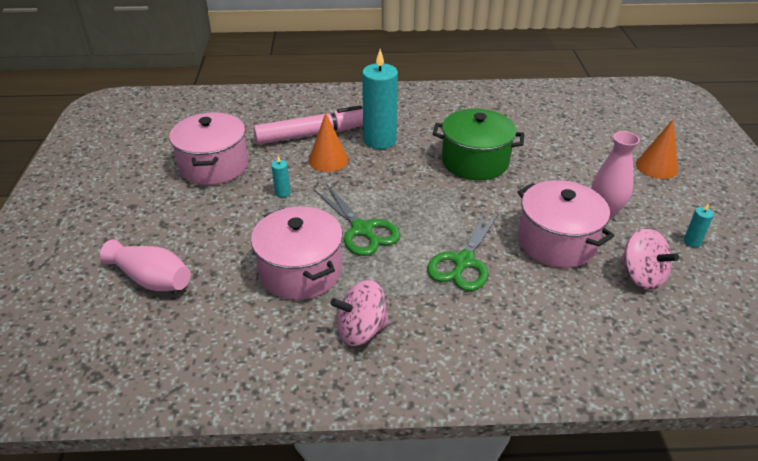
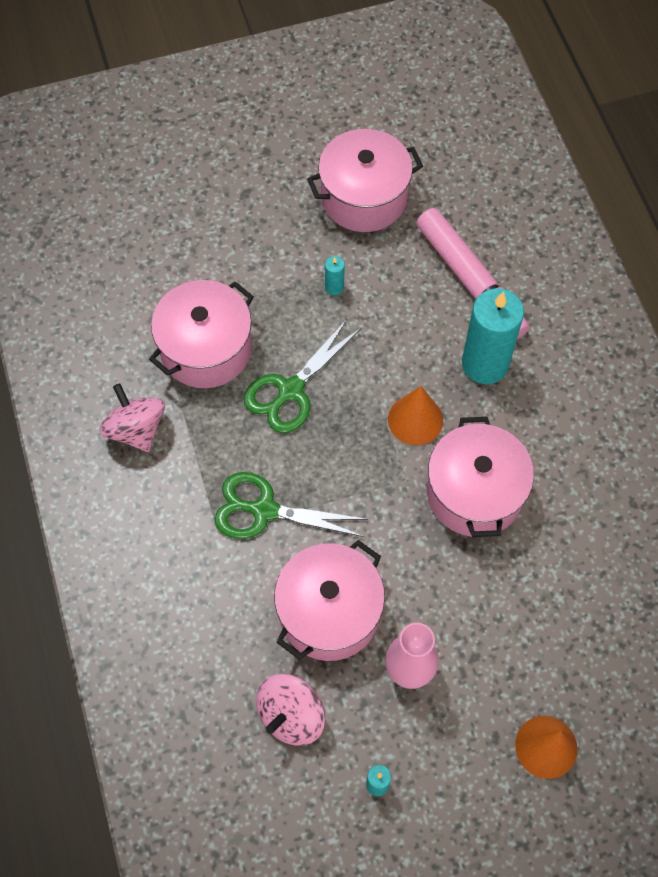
camera: 75 degrees right, 25 degrees up
pink vase [100,239,191,291] -> none
orange cone [309,113,348,172] -> orange cone moved to [388,386,443,445]
green pot [432,109,524,180] -> pink pot [427,417,534,537]

